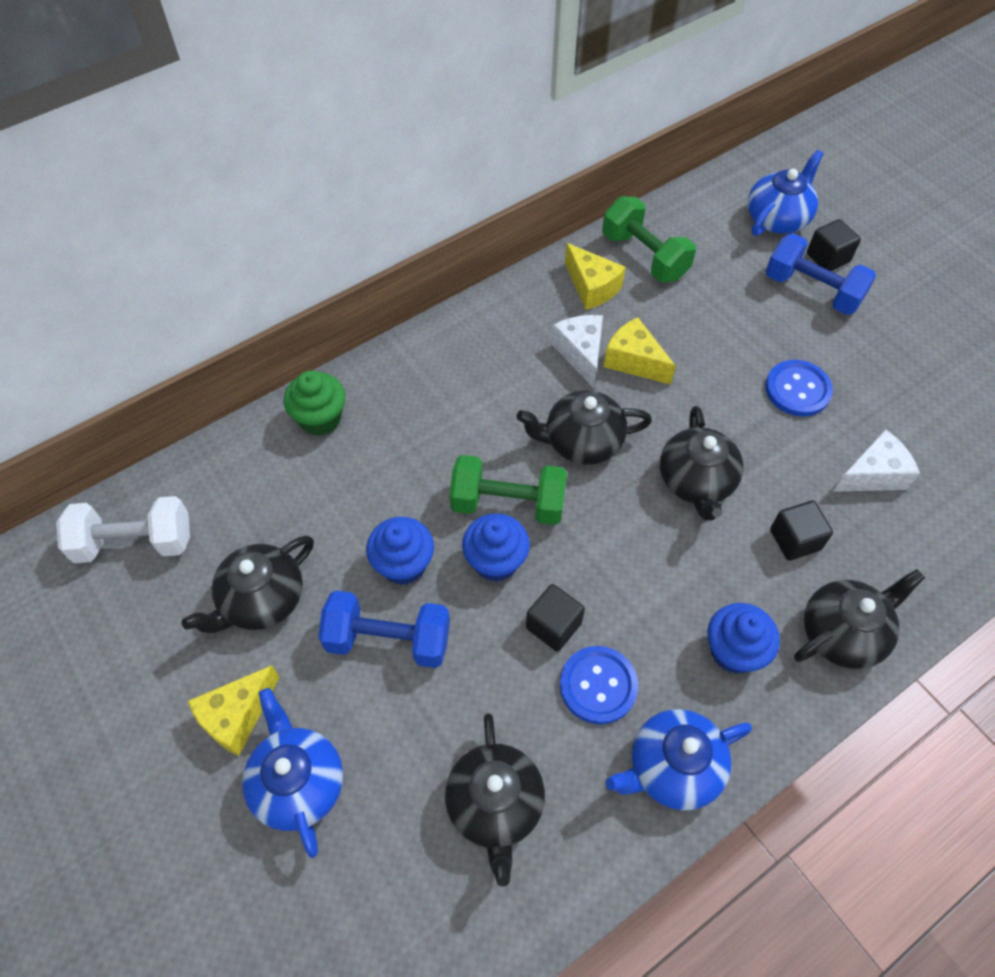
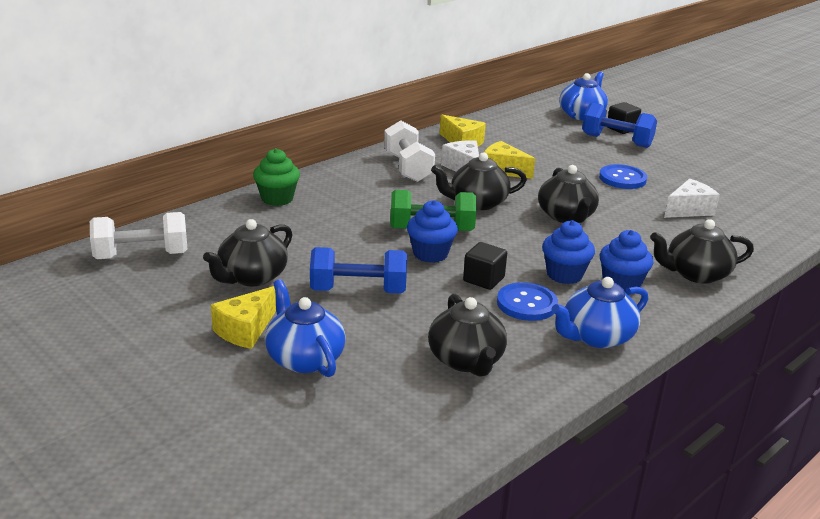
camera: 10 degrees left, 30 degrees down
blue cupcake [366,517,434,585] -> blue cupcake moved to [542,220,595,284]
green dumbbell [602,197,696,282] -> none
black cube [770,501,833,561] -> none
black teapot [794,569,925,669] -> black teapot turned 150 degrees counterclockwise [650,219,754,284]
none -> white dumbbell [384,120,435,182]

